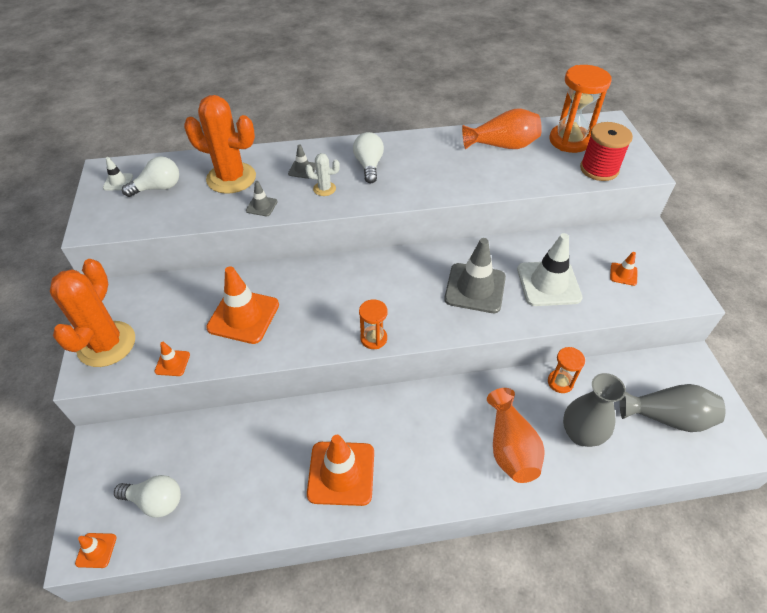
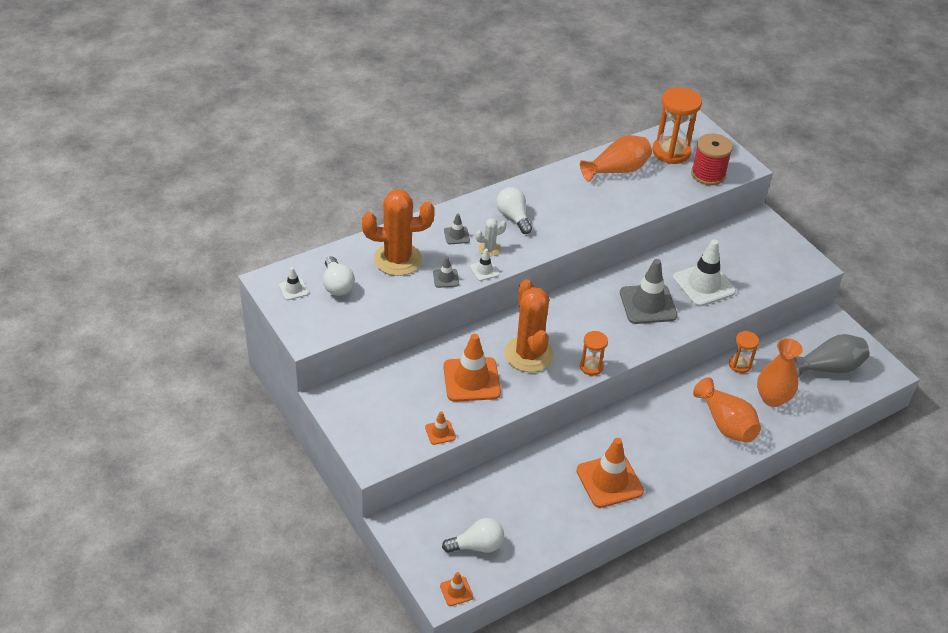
camera: 25 degrees left, 5 degrees down
orange cactus [50,259,135,367] -> orange cactus moved to [504,279,554,372]
white light bulb [122,156,179,197] -> white light bulb turned 120 degrees clockwise [323,257,355,296]
grey vase [563,373,626,447] -> orange vase [757,338,803,407]
orange traffic cone [610,252,637,286] -> none
none -> white traffic cone [470,249,500,281]

